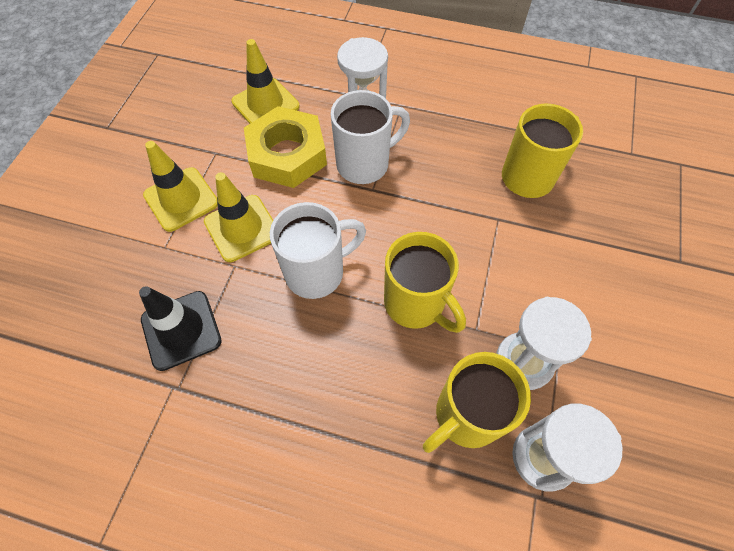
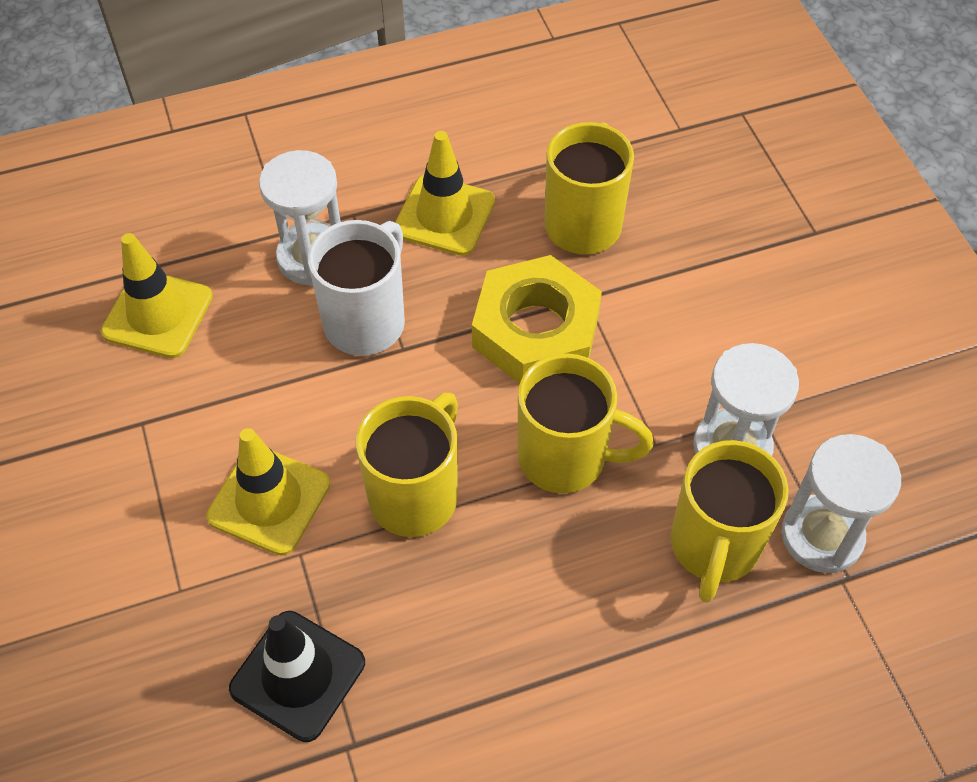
camera: 35 degrees left, 5 degrees down
yellow traffic cone [143,141,218,232] -> yellow traffic cone moved to [395,131,495,256]
yellow nut [244,106,327,188] -> yellow nut moved to [472,255,602,384]
white mug [270,202,366,299] -> yellow mug [356,393,458,537]

